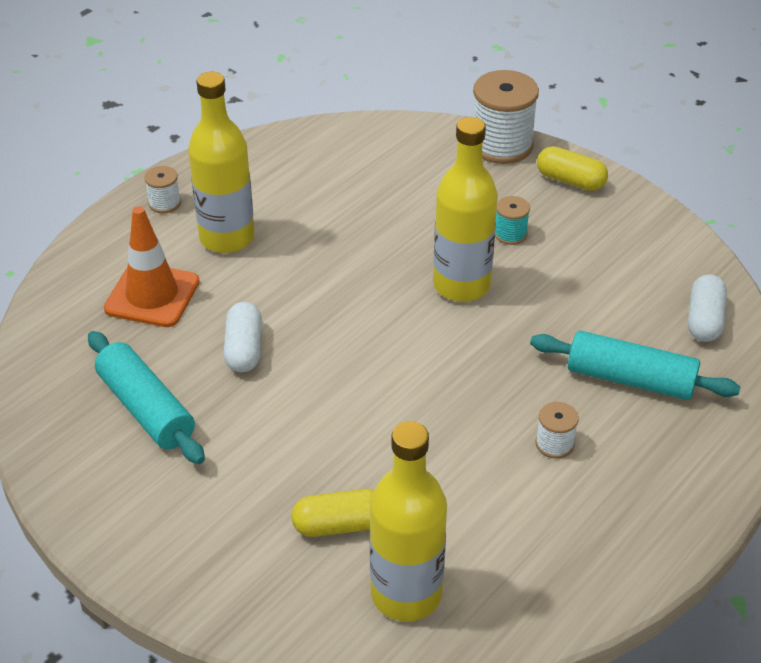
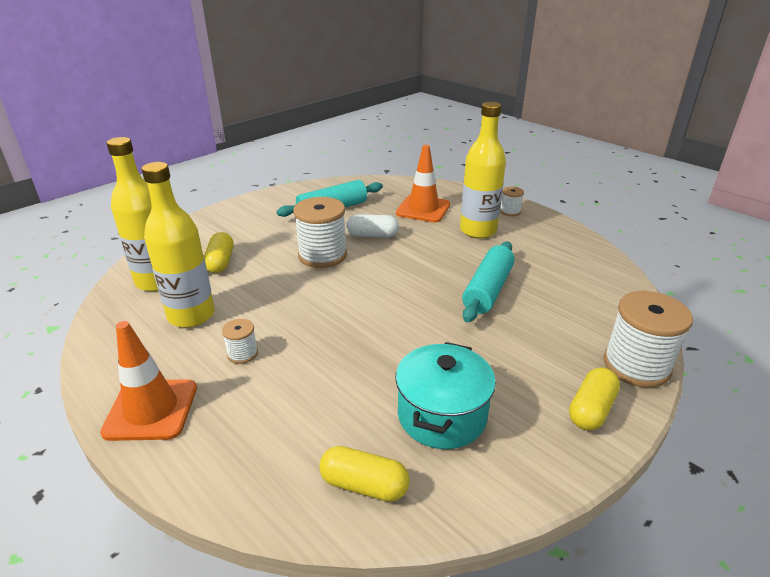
camera: 95 degrees right, 10 degrees down
yellow bottle [433,117,498,302] -> yellow bottle moved to [141,162,215,328]
turquoise spool [495,196,530,245] -> none
turquoise rolling pin [530,330,740,400] -> turquoise rolling pin moved to [462,242,515,322]
white capsule [688,274,727,342] -> yellow capsule [319,446,410,502]
none -> orange traffic cone [100,321,197,441]
none -> white spool [293,197,347,268]
none -> turquoise pot [396,342,496,449]

